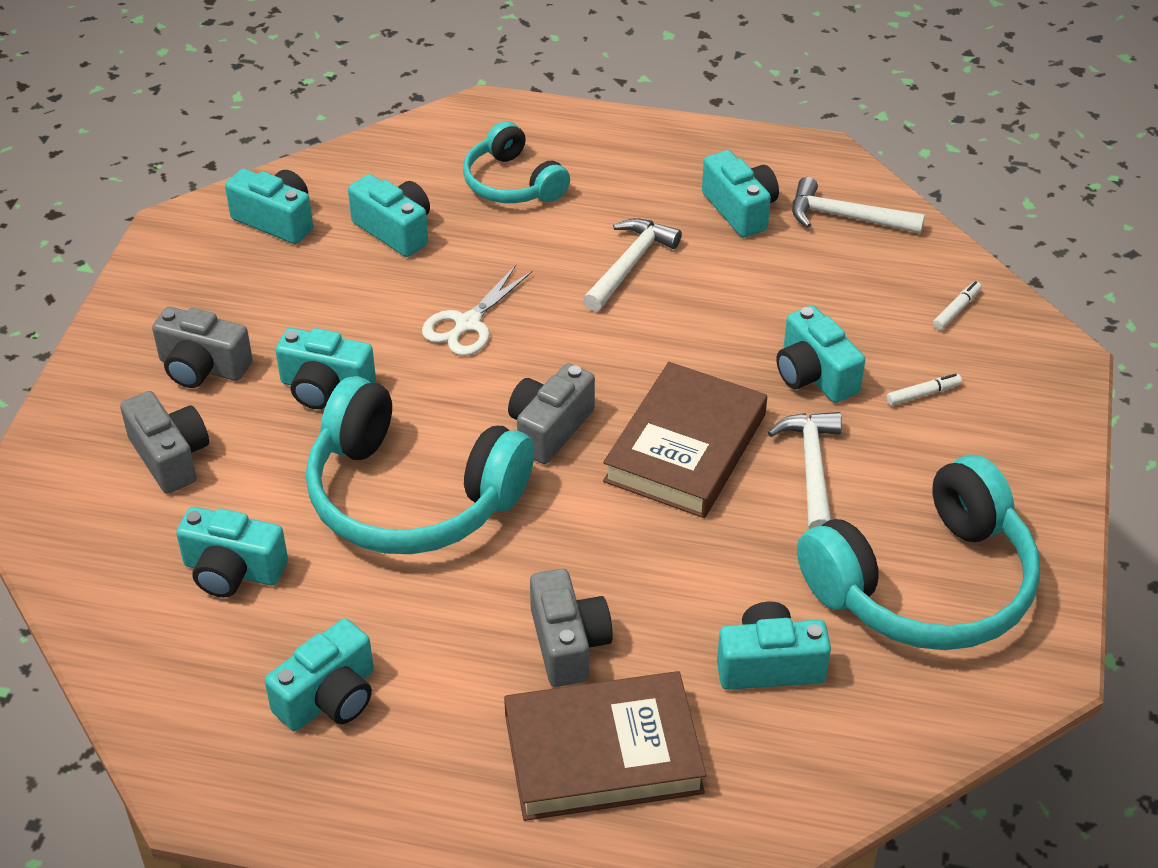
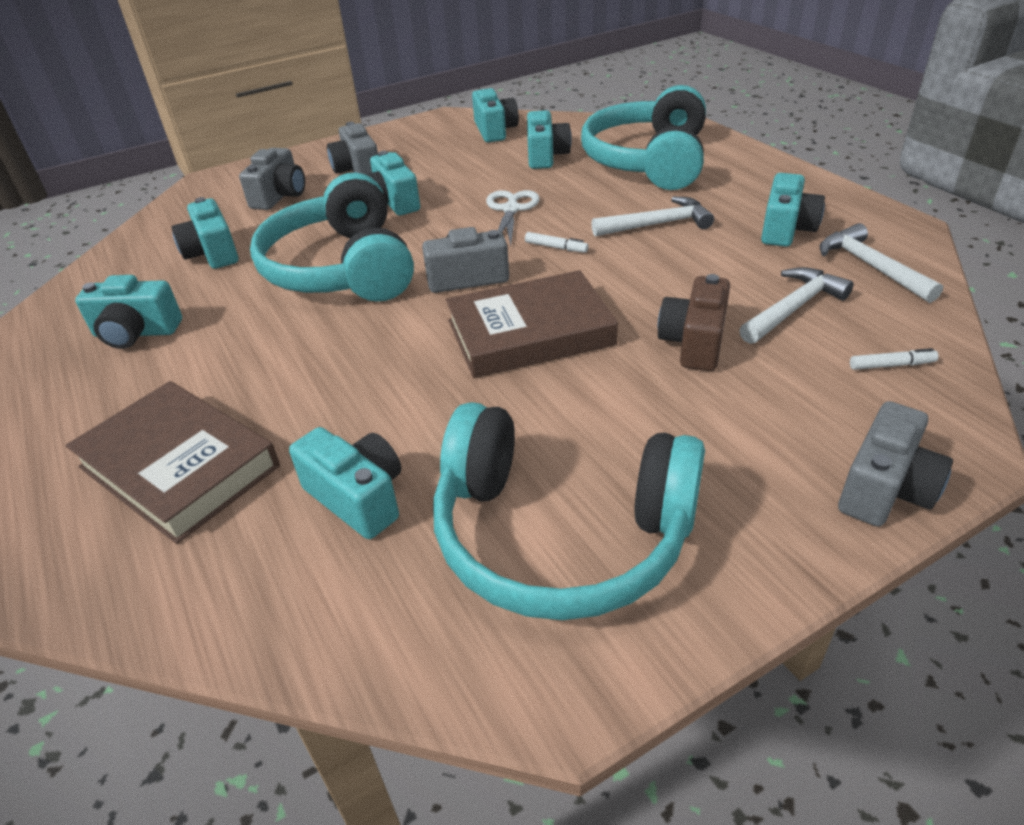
camera: 50 degrees right, 5 degrees down
white scissors [422,265,533,356] -> white scissors turned 105 degrees clockwise [486,190,540,246]
turquoise headphones [463,121,570,203] -> turquoise headphones [581,85,706,190], size x1.76
grey camera [530,569,613,687] -> grey camera moved to [838,401,953,527]
white hammer [768,412,842,529] -> white hammer moved to [739,267,854,344]
turquoise camera [777,305,865,403] -> brown camera [657,274,730,371]
white marker [886,373,962,406] -> white marker moved to [525,232,589,253]

